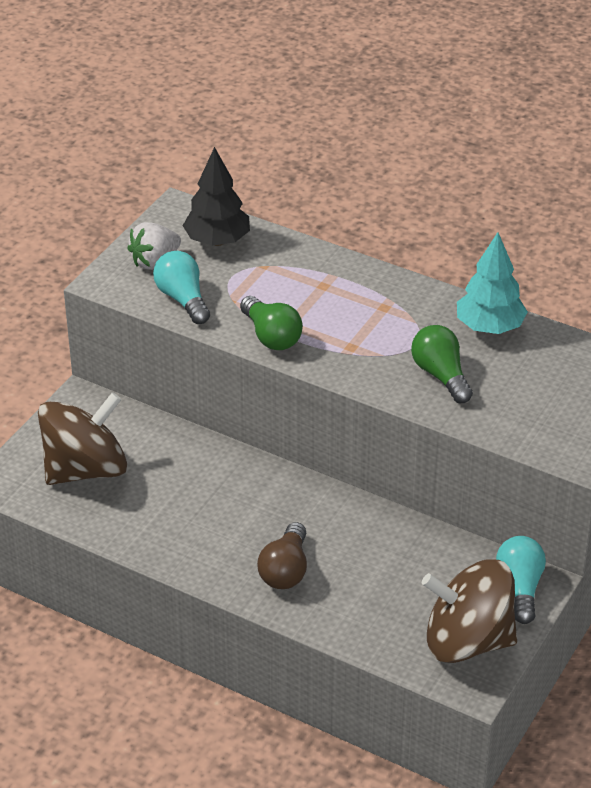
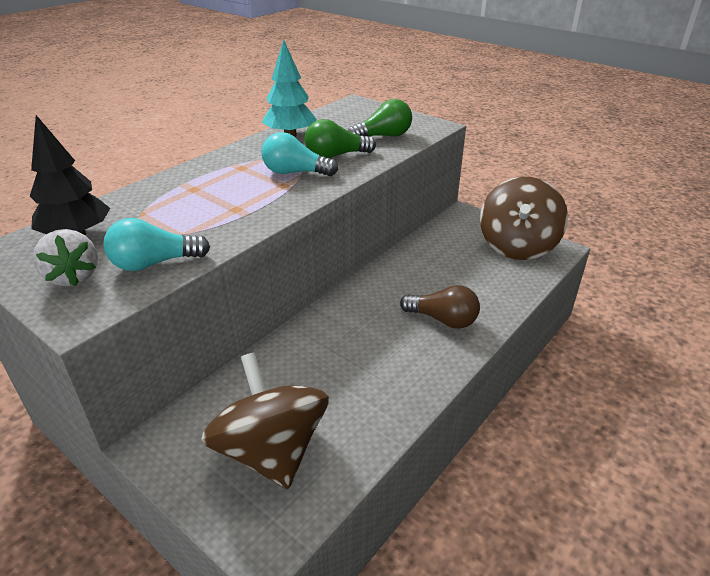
camera: 80 degrees left, 5 degrees down
green light bulb [240,296,303,350] -> green light bulb moved to [348,99,412,137]
turquoise light bulb [496,536,546,624] -> turquoise light bulb moved to [261,132,338,176]

